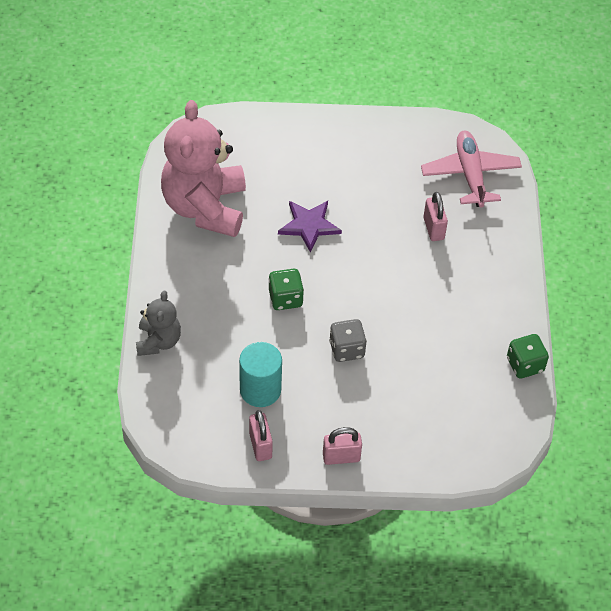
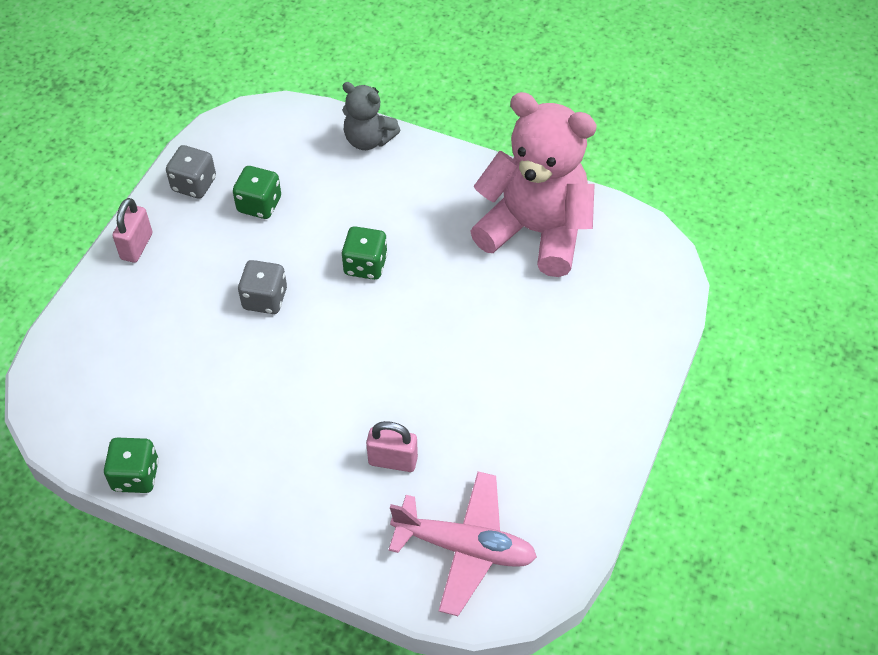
camera: 115 degrees right, 0 degrees up
turquoise cylinder [239,342,282,407] -> green dice [233,166,281,219]
pink padlock [249,410,273,461] -> grey dice [166,145,216,199]
purple star [278,201,342,253] -> none

